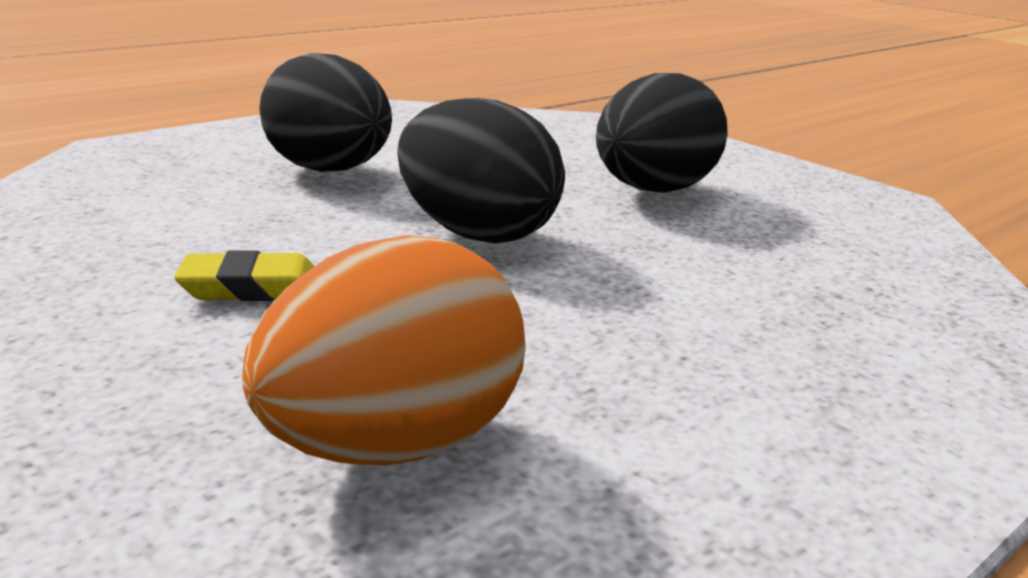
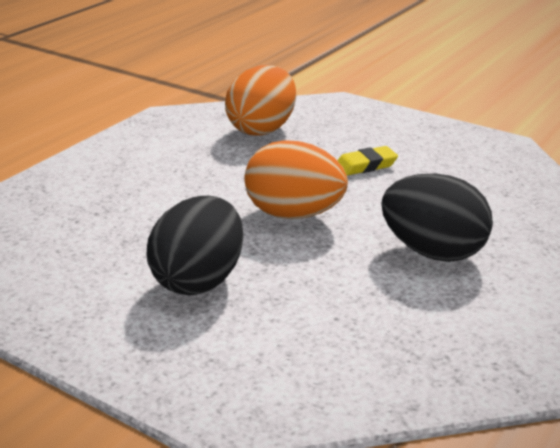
camera: 165 degrees right, 5 degrees up
black egg [397,98,565,244] -> orange egg [244,140,348,219]

